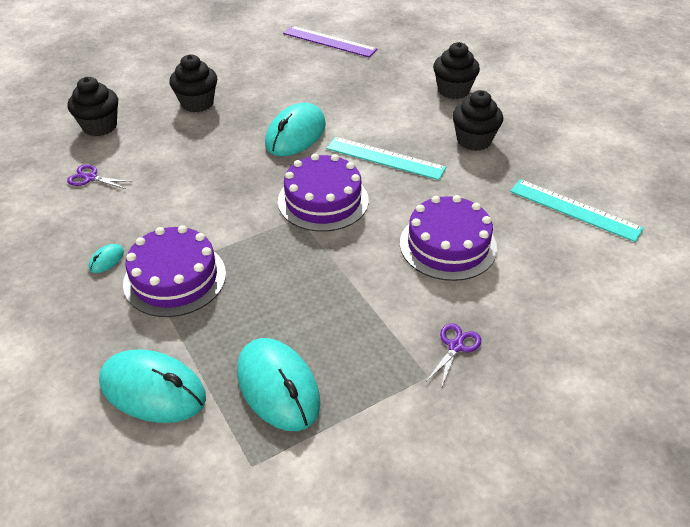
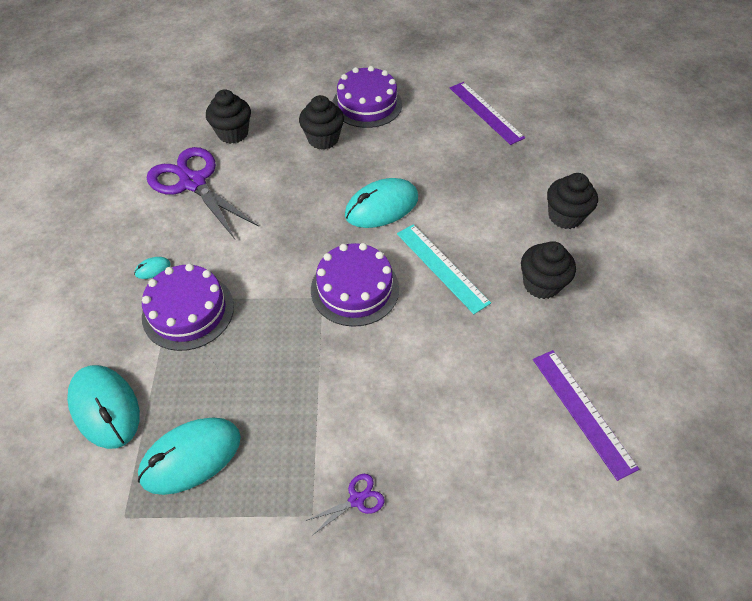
camera: 30 degrees right, 10 degrees up
purple scissors [67,164,132,189] -> purple scissors [147,147,259,239], size x2.39
turquoise mouse [237,338,321,431] -> turquoise mouse turned 60 degrees clockwise [138,417,241,495]
purple cake [400,195,497,281] -> purple cake moved to [332,66,402,128]
turquoise ruler [510,179,644,242] -> purple ruler [533,350,639,481]

